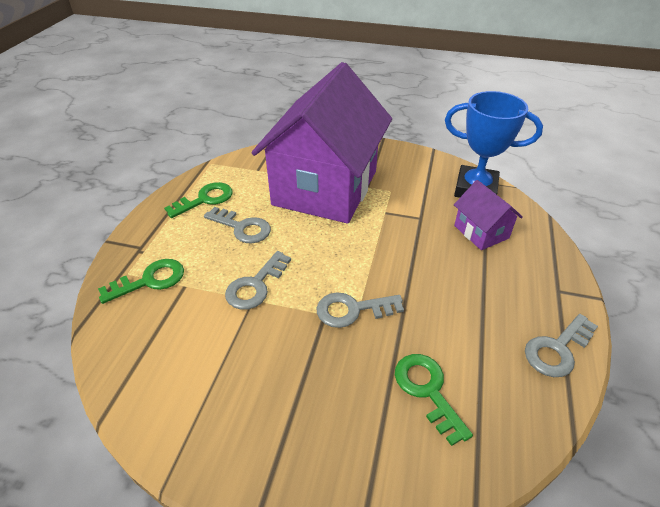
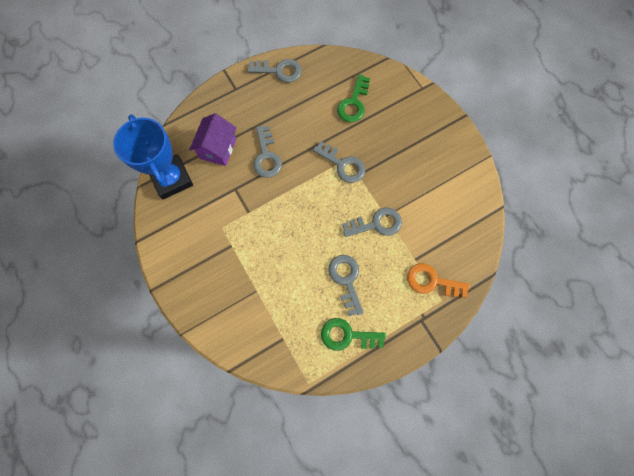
camera: 135 degrees left, 30 degrees up
green key [98,259,184,304] -> orange key [407,263,470,298]
purple house [251,62,392,224] -> none
none -> grey key [253,126,282,178]

